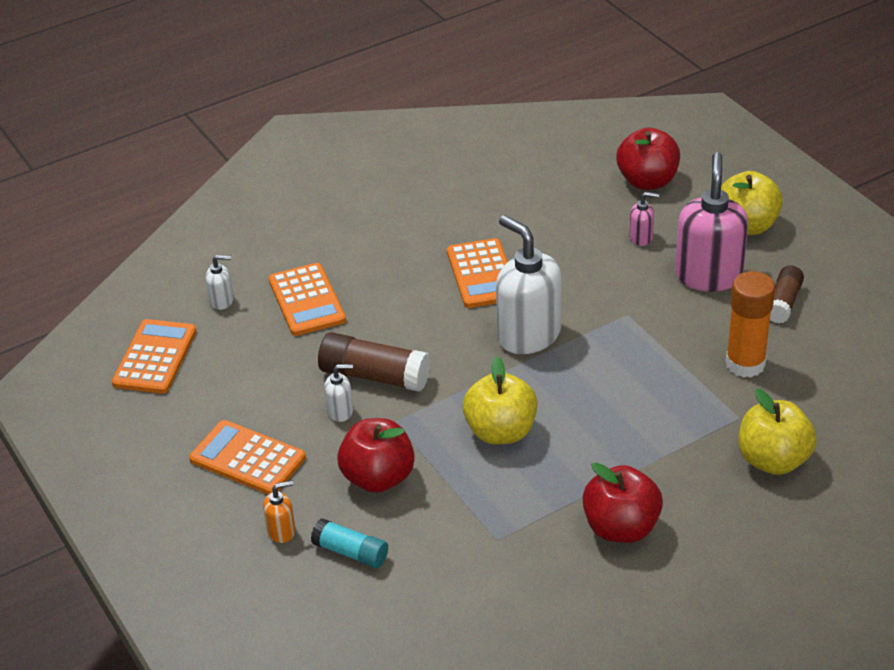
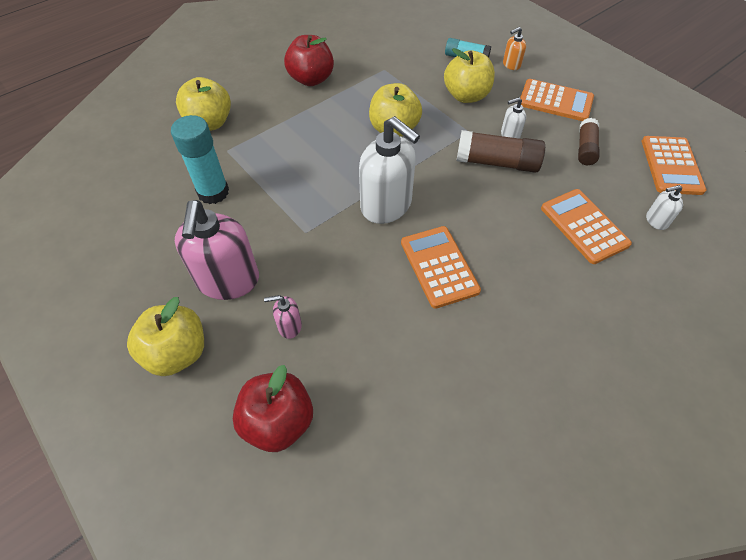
camera: 170 degrees right, 15 degrees up
red apple [337,418,415,493] -> yellow apple [444,48,495,103]
orange glue stick [726,271,775,378] -> turquoise glue stick [171,115,229,204]
brown glue stick [770,266,804,324] -> brown glue stick moved to [578,118,599,165]

